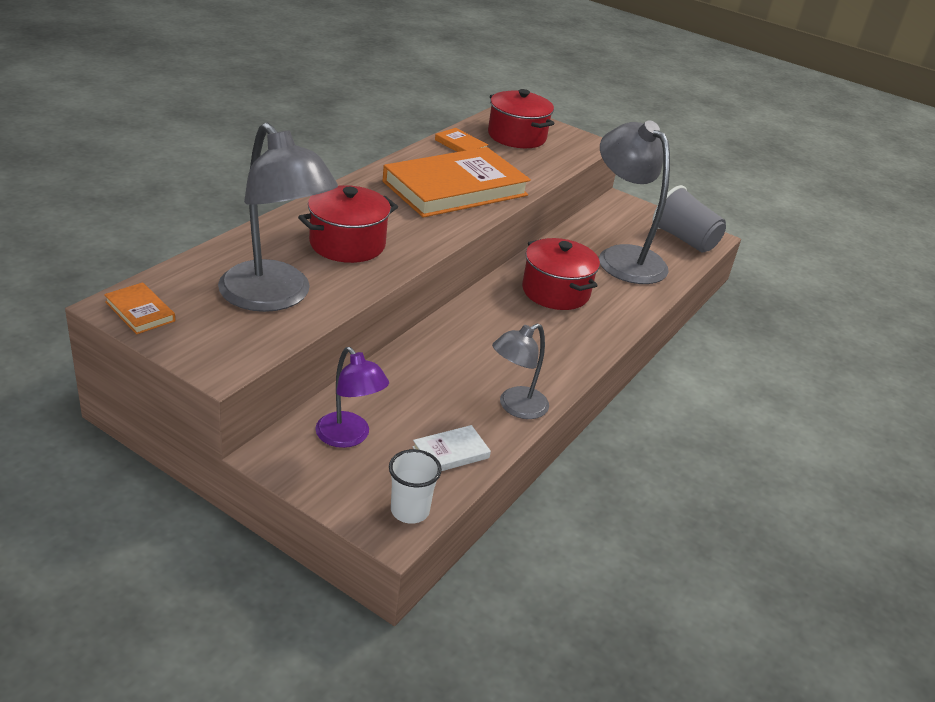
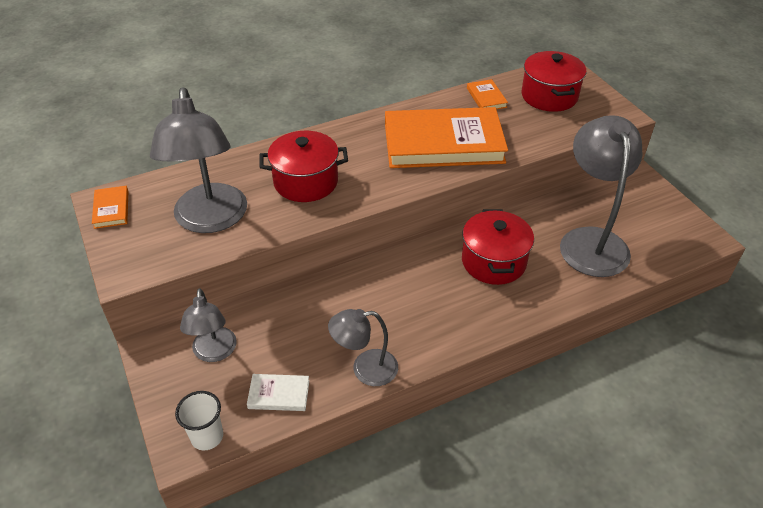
camera: 35 degrees right, 10 degrees up
purple lamp [316,347,389,448] -> grey lamp [180,288,237,362]
grey cup [652,185,726,253] -> none

